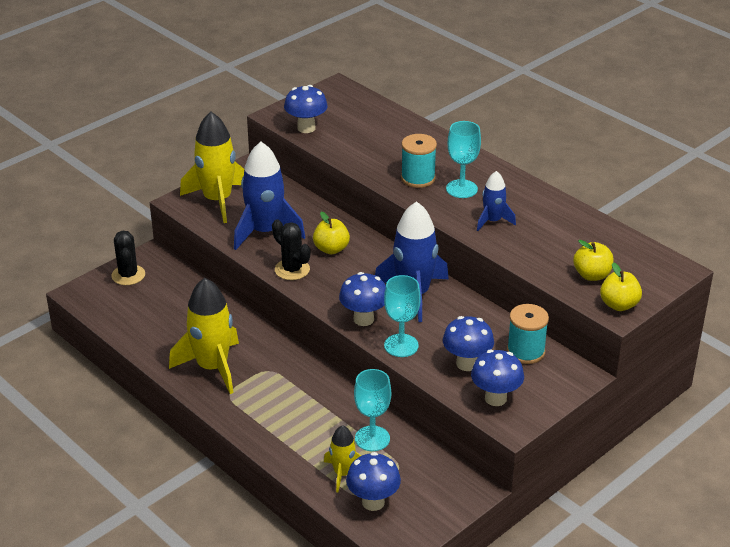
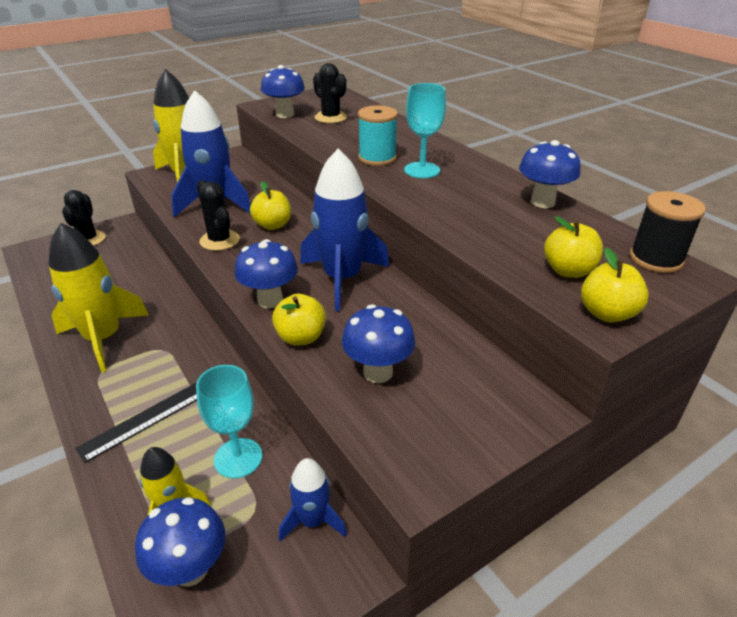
camera: 10 degrees right, 0 degrees up
turquoise goblet [384,275,421,357] -> yellow apple [272,294,326,345]
blue mushroom [471,350,524,406] -> blue mushroom moved to [519,140,580,208]
blue rocket [477,171,516,231] -> blue rocket moved to [279,458,347,541]
turquoise spool [507,304,549,364] -> none
none -> black ruler [75,383,197,463]
none -> black cactus [313,63,347,123]
none -> black spool [630,191,706,273]

